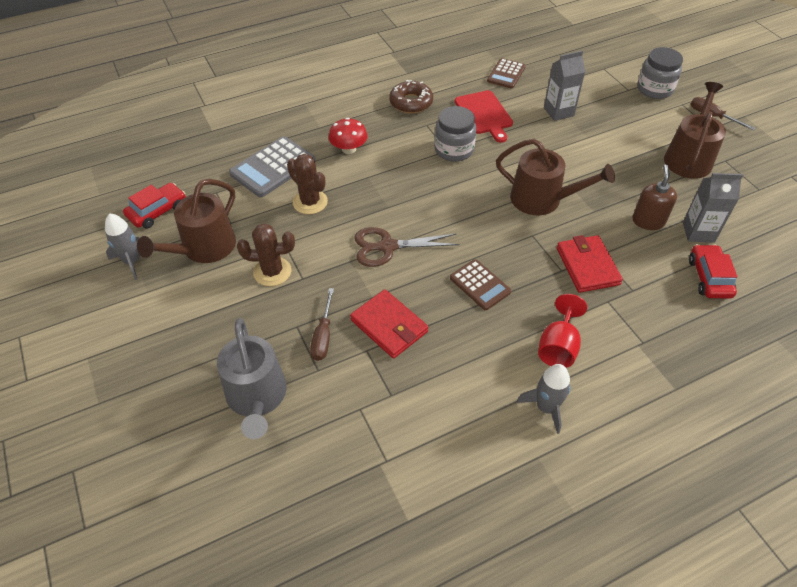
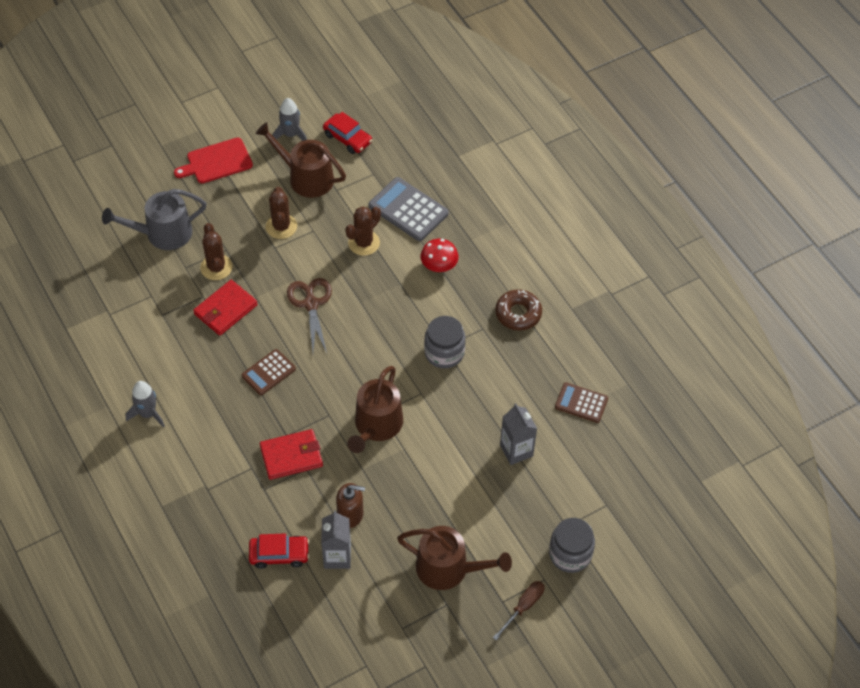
camera: 85 degrees right, 5 degrees up
brown screwdriver [310,288,334,361] -> brown cactus [200,223,233,280]
red cutting board [455,90,513,143] -> red cutting board moved to [174,137,253,183]
red goblet [538,294,587,368] -> none

